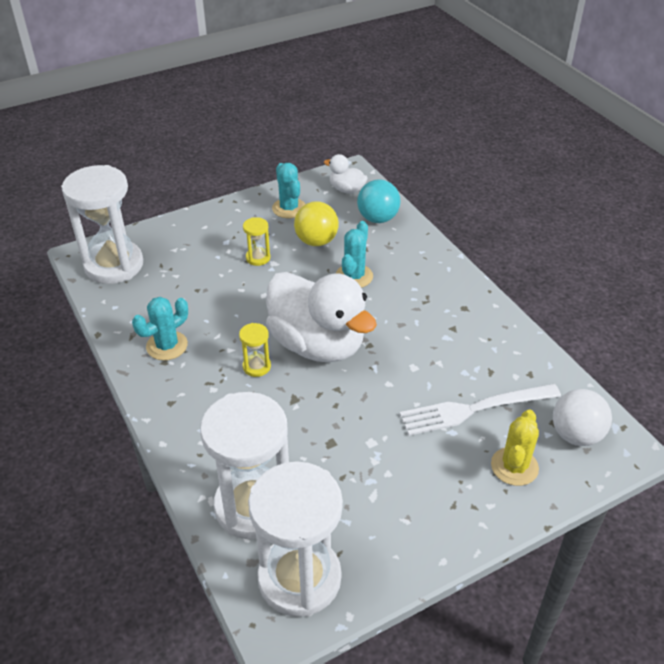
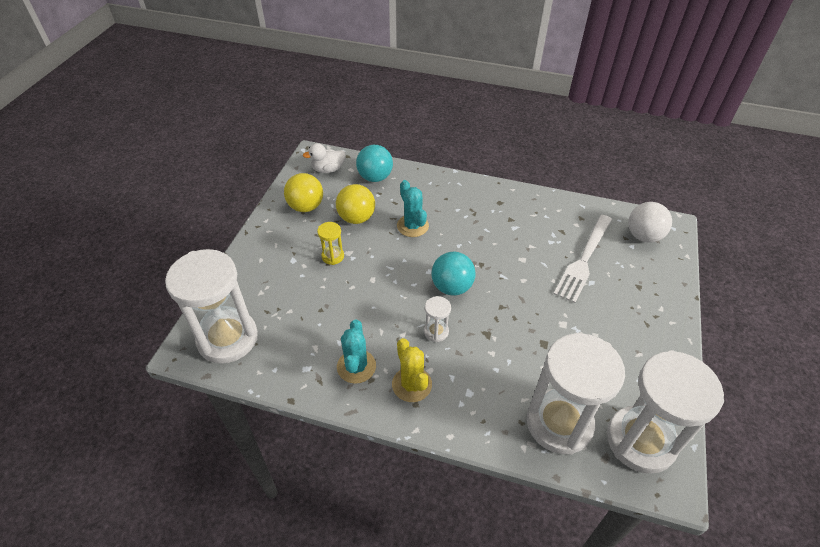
camera: 45 degrees left, 5 degrees up
yellow hourglass [239,323,271,377] -> white hourglass [424,296,451,342]
white duck [266,272,377,362] -> turquoise ball [431,252,476,296]
turquoise cactus [272,163,305,218] -> yellow ball [284,173,323,212]
yellow cactus [491,409,539,486] -> yellow cactus moved to [392,338,432,402]

